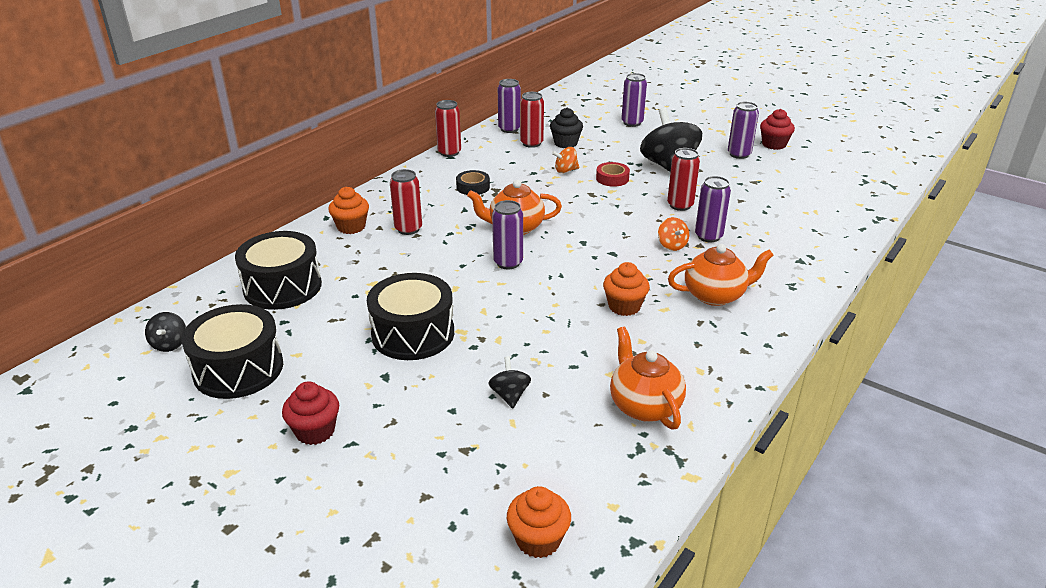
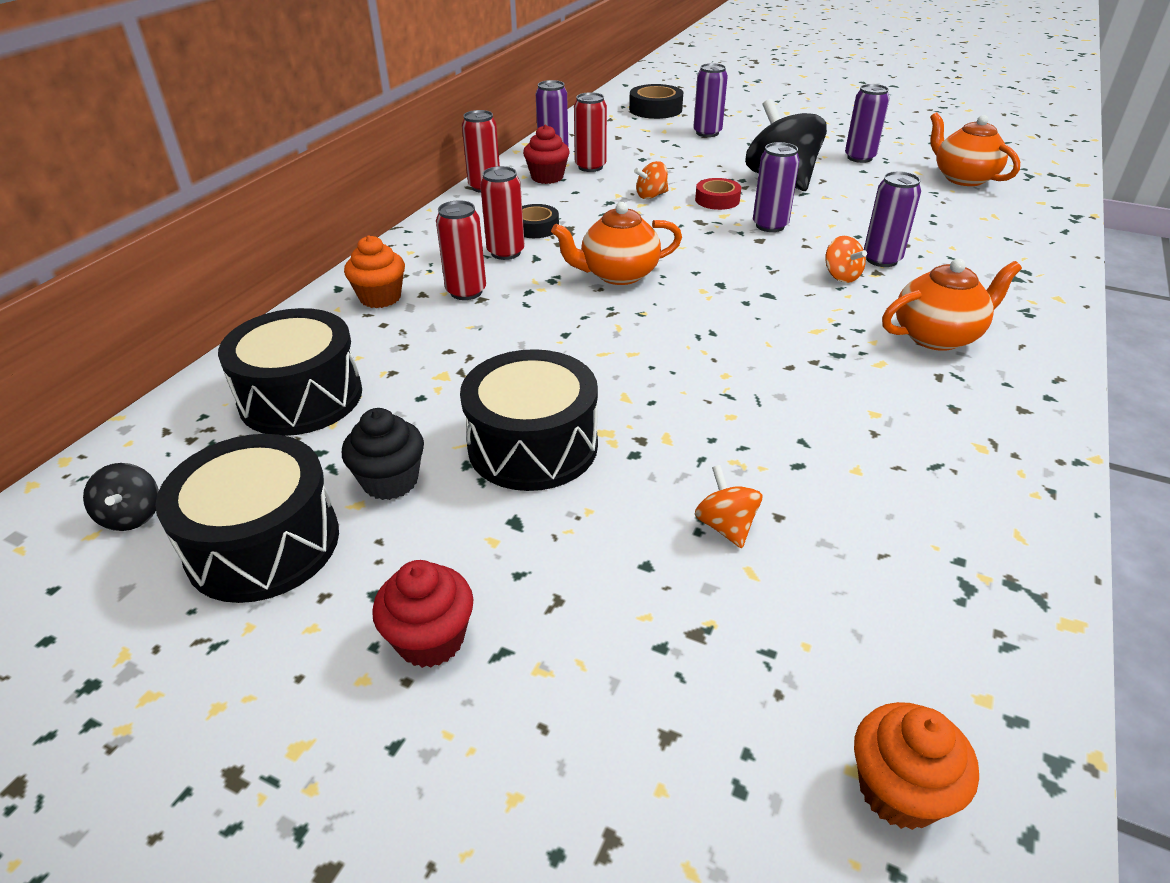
camera: 10 degrees left, 5 degrees up
black spinning top [488,356,531,408] -> orange spinning top [695,465,762,548]
purple can [492,200,523,269] -> purple can moved to [753,142,800,232]
black cupcake [550,108,583,148] -> black cupcake moved to [342,408,424,500]
orange cupcake [603,262,650,316] -> none
orange teapot [610,327,686,430] -> orange teapot moved to [930,112,1020,186]
red can [667,148,700,211] -> red can moved to [480,166,525,260]
red cupcake [760,109,795,150] -> red cupcake moved to [523,125,570,184]
none -> black tape [629,84,683,119]

